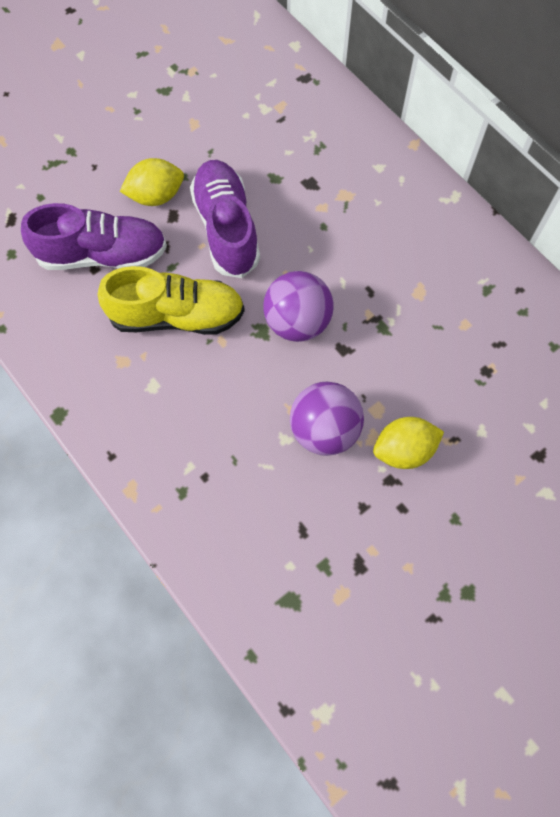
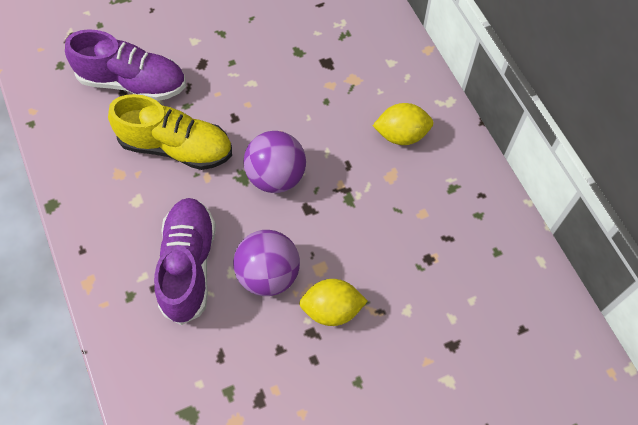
camera: 15 degrees right, 5 degrees down
yellow lemon [120,158,184,206] -> yellow lemon moved to [372,103,434,145]
purple shoe [190,160,260,278] -> purple shoe moved to [154,198,216,325]

